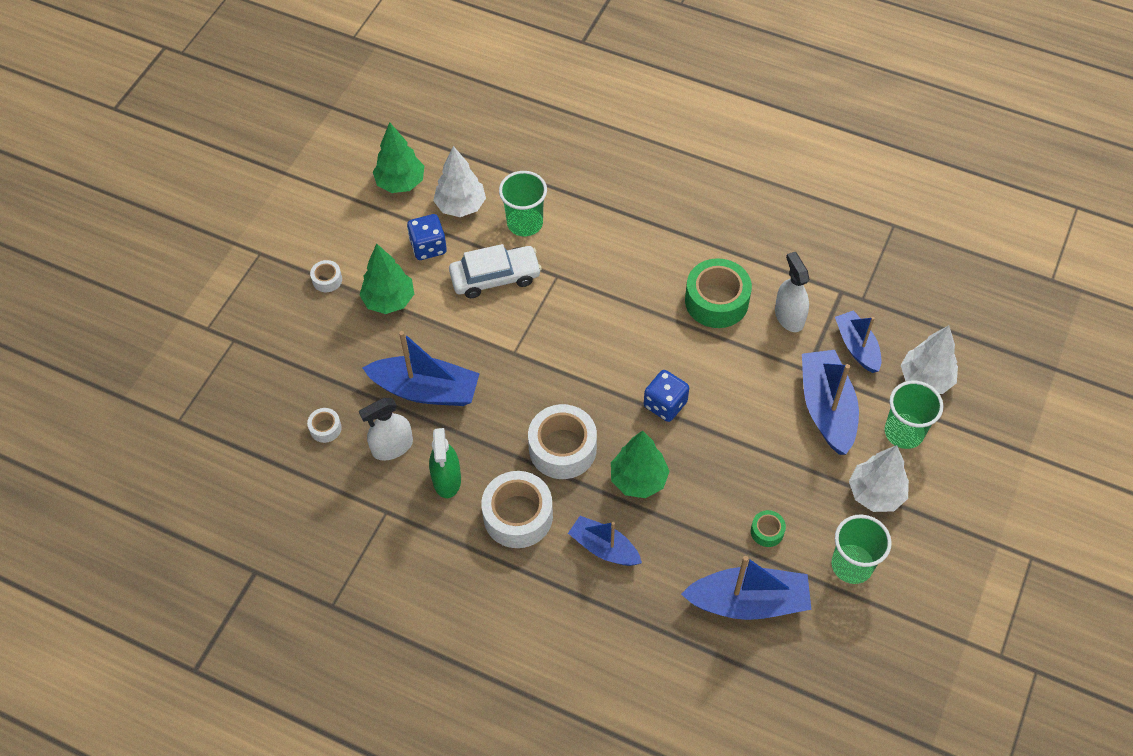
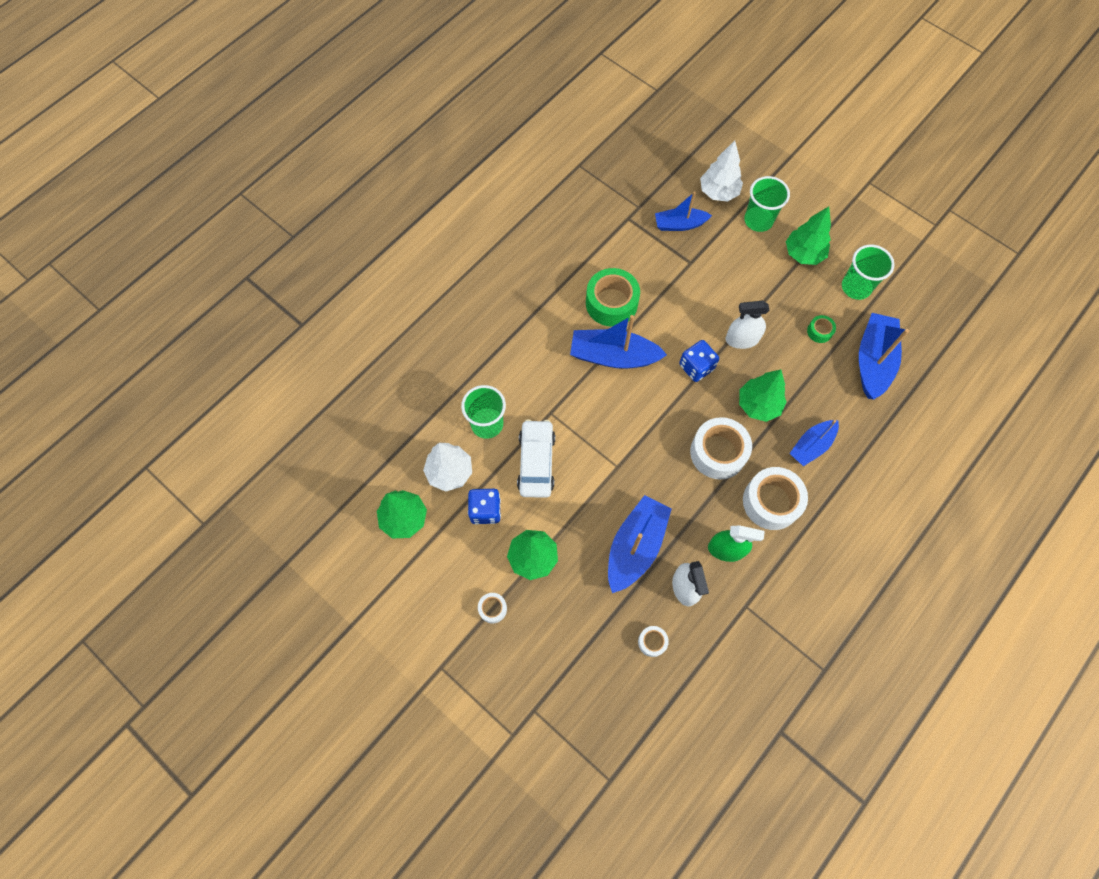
camera: 75 degrees left, 10 degrees up
white spray bottle [775,252,810,332] -> white spray bottle moved to [726,301,769,349]
blue boat [802,350,859,455] -> blue boat moved to [570,315,667,369]
white tree [849,445,909,512] -> green tree [786,206,831,265]

